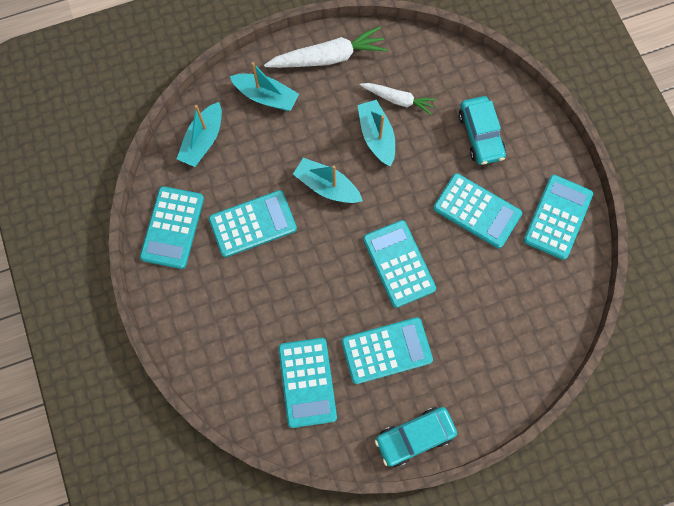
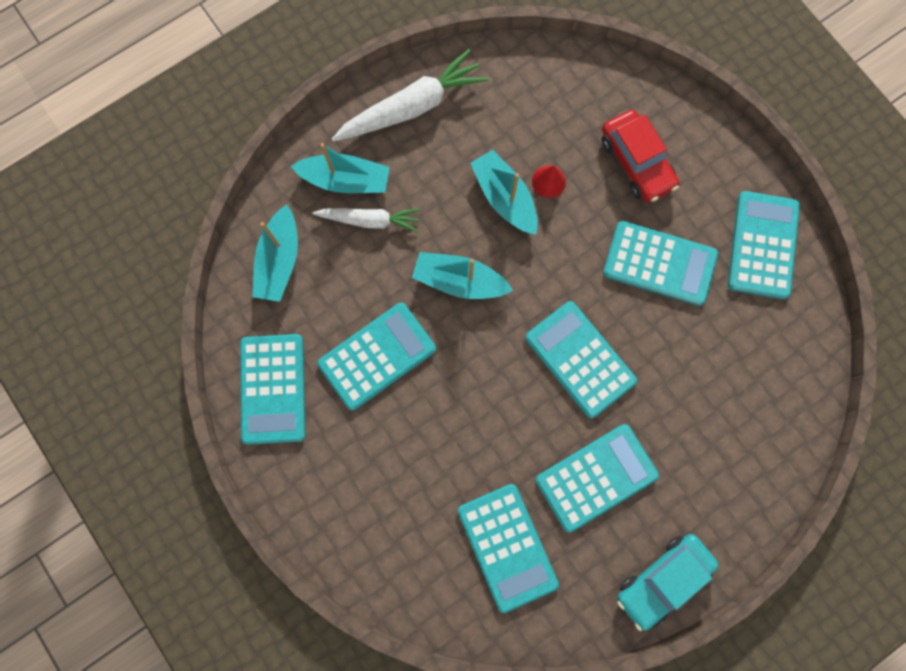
camera: 15 degrees left, 5 degrees up
white carrot [360,83,437,115] -> white carrot moved to [313,208,420,232]
turquoise car [458,96,506,165] -> red car [602,110,679,202]
none -> red cone [532,165,566,198]

